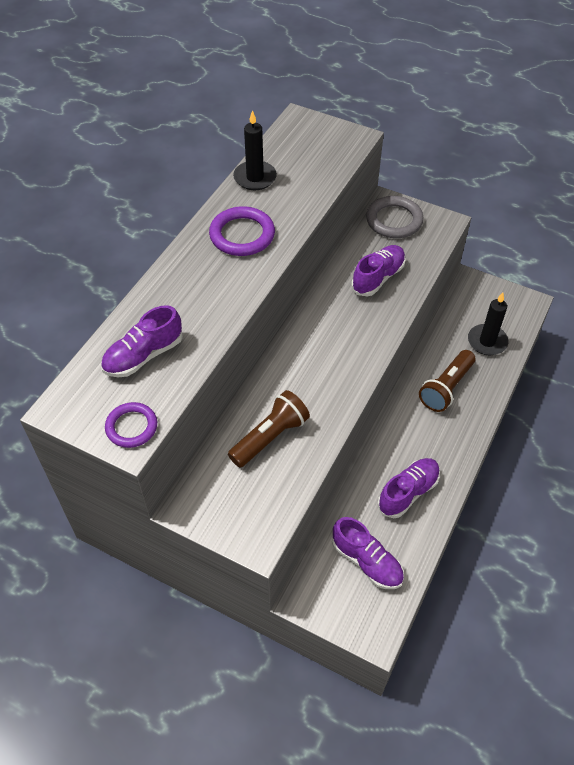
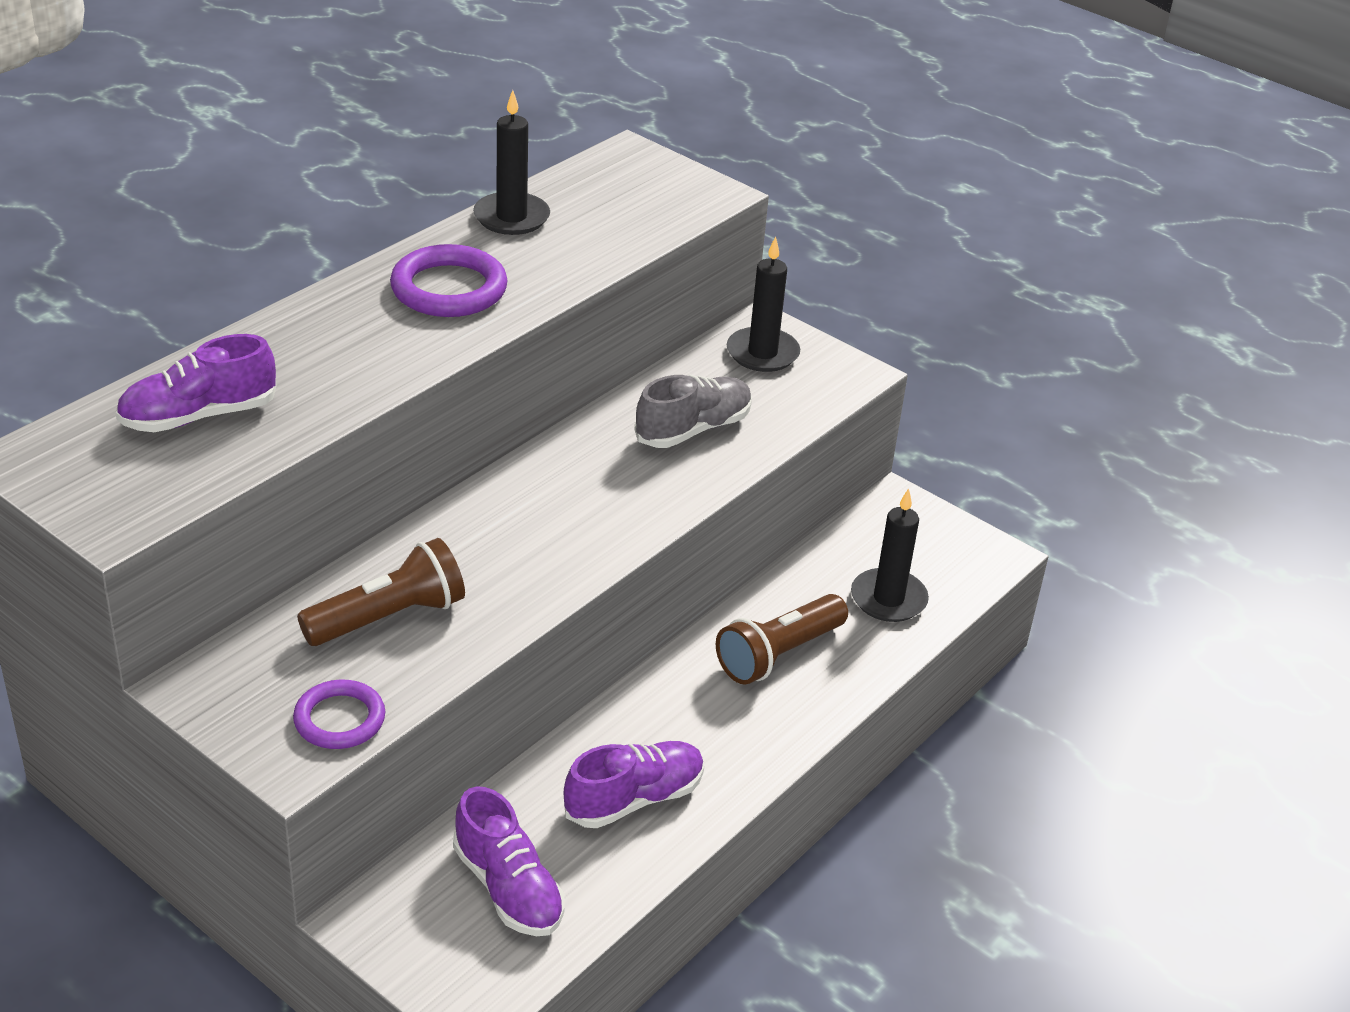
camera: 10 degrees right, 15 degrees down
purple ring [105,402,157,448] -> purple ring moved to [293,680,385,749]
purple shoe [351,245,406,296] -> grey shoe [635,375,752,448]
grey ring [366,196,424,238] -> black candle [727,237,800,372]

